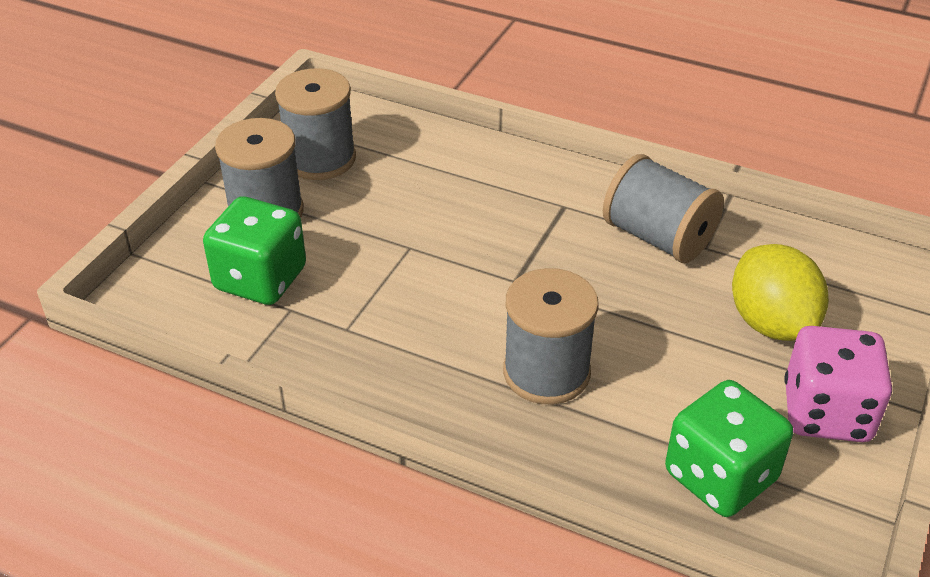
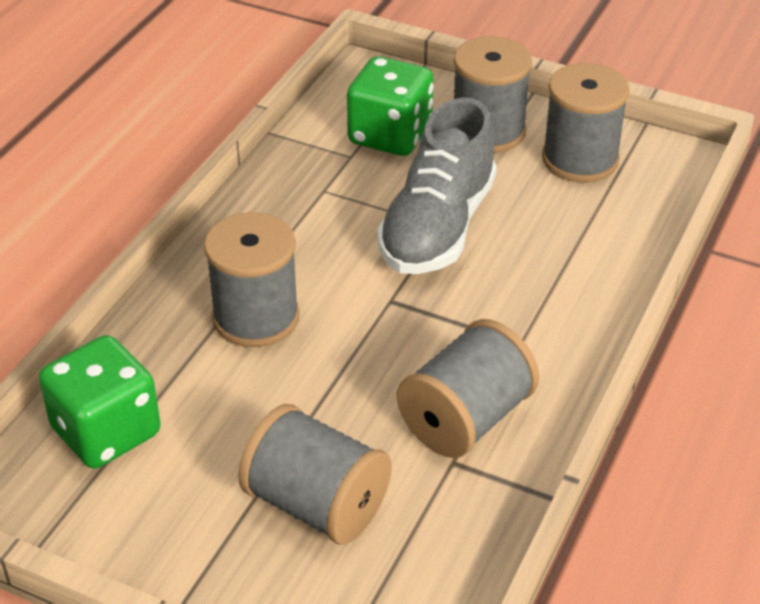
camera: 90 degrees right, 0 degrees up
yellow lemon [732,244,829,341] -> grey spool [238,404,392,545]
pink dice [784,326,892,442] -> none
none -> grey shoe [377,97,497,274]

